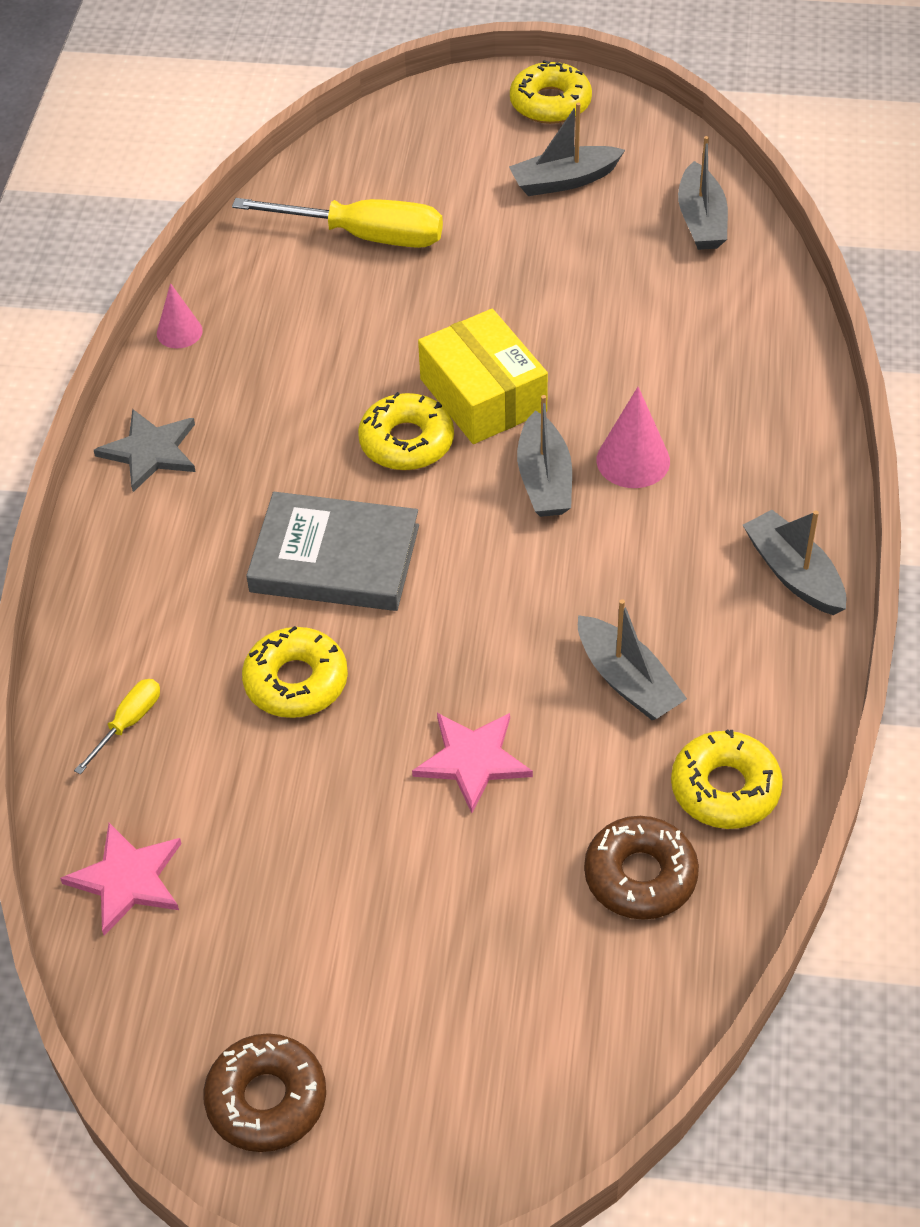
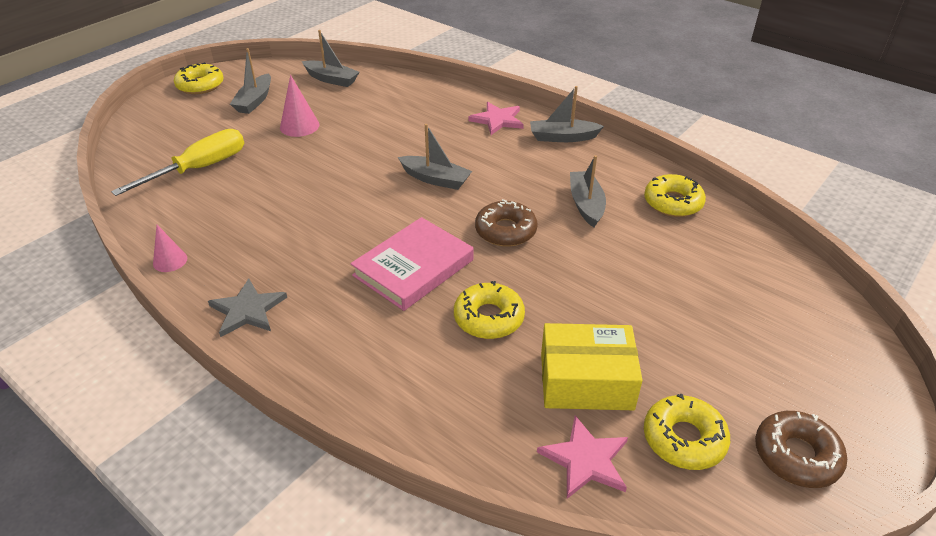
camera: 60 degrees left, 10 degrees down
yellow screwdriver [74,679,160,774] -> none
grey book [246,492,419,611] -> pink book [350,217,474,311]
yellow donut [358,392,454,471] -> yellow donut moved to [644,394,730,470]
pink star [412,713,533,813] -> pink star moved to [468,102,524,135]
yellow box [418,309,548,444] -> yellow box moved to [541,323,643,410]
grey boat [578,599,687,720] -> grey boat turned 90 degrees counterclockwise [570,155,606,227]
brown donut [584,816,699,920] -> brown donut moved to [475,199,538,247]
pink cone [596,387,670,488] -> pink cone moved to [280,75,320,137]

